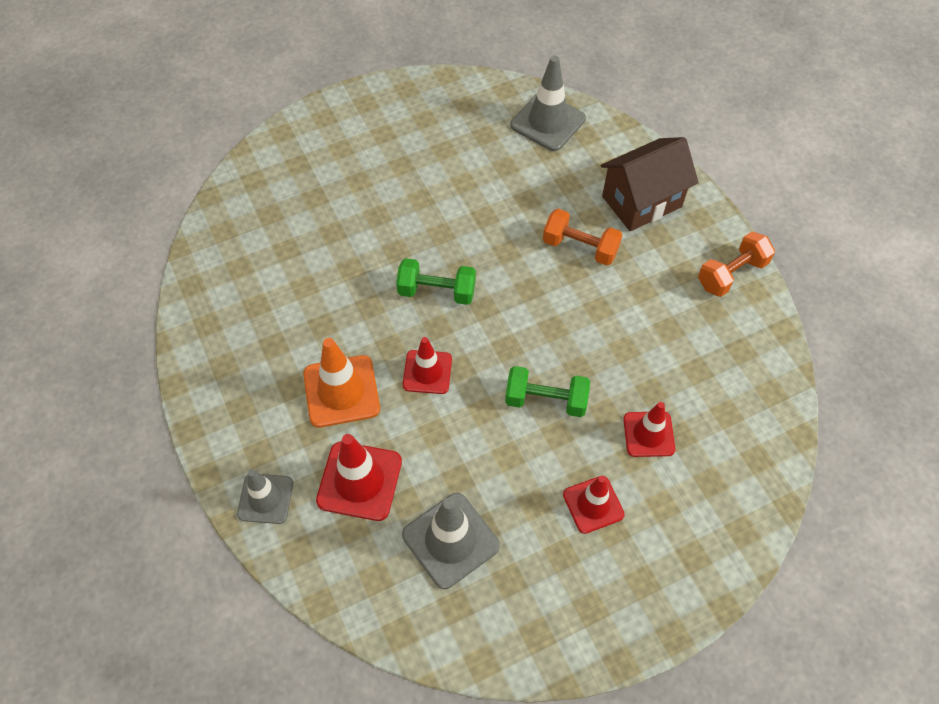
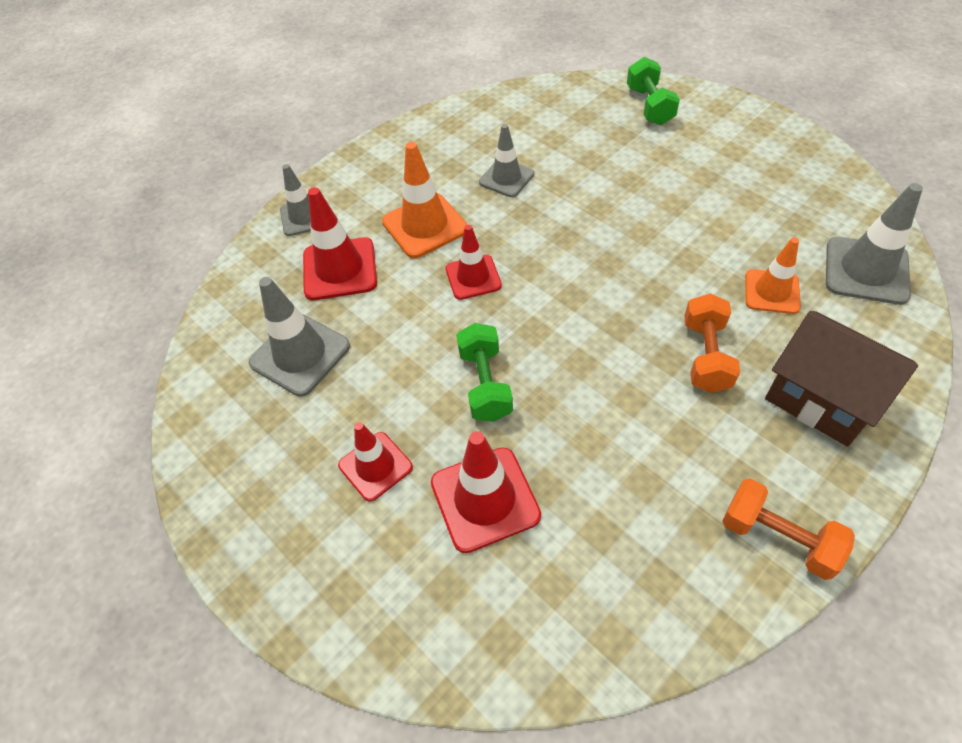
camera: 75 degrees right, 5 degrees down
green dumbbell [396,258,476,305] -> green dumbbell moved to [627,57,680,125]
red traffic cone [623,402,675,457] -> red traffic cone [431,431,541,553], size x1.50
none -> grey traffic cone [479,124,534,197]
none -> orange traffic cone [745,238,801,314]

